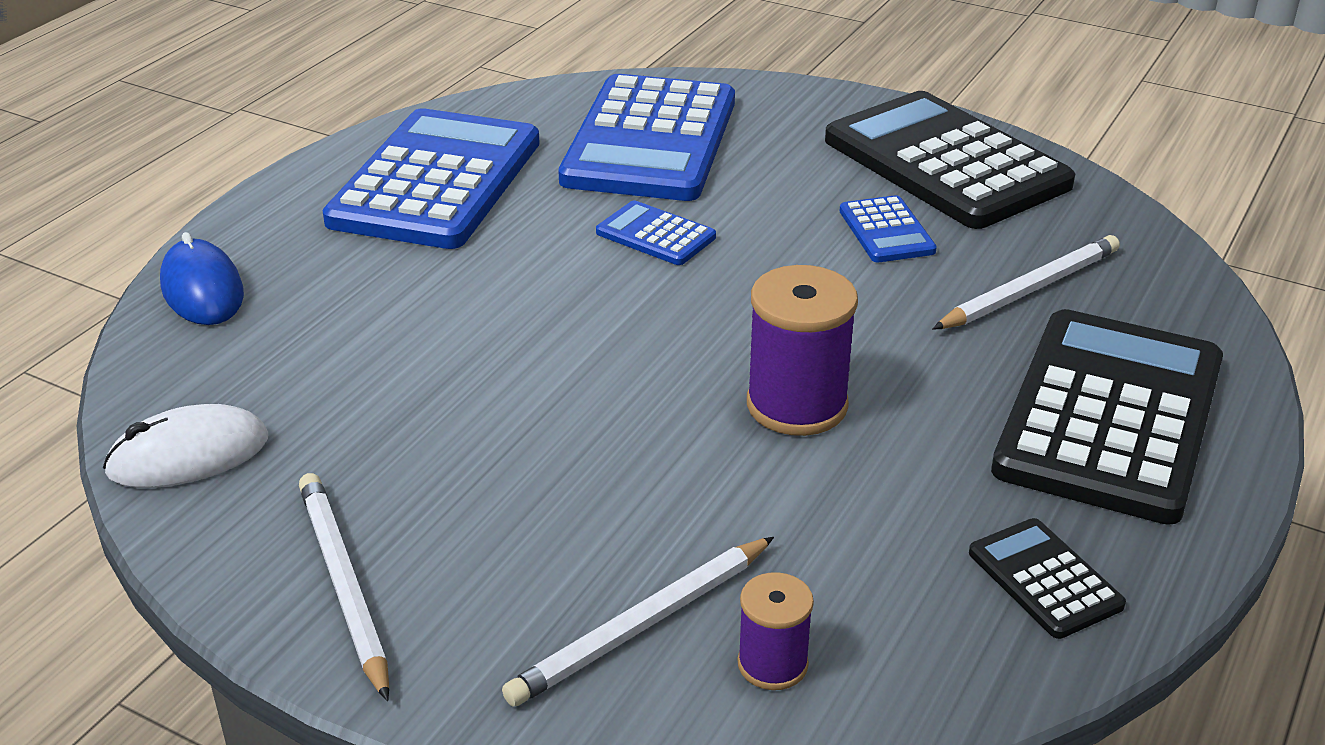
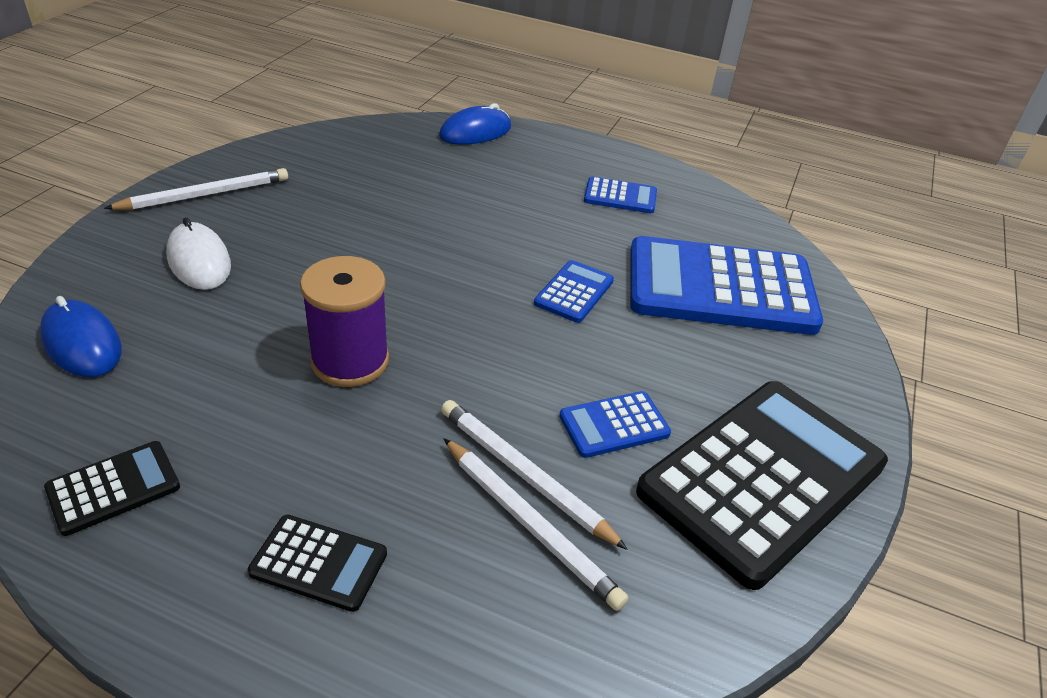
camera: 80 degrees right, 5 degrees up
white mouse [103,404,268,488] -> white mouse moved to [166,217,231,290]
blue calculator [322,108,540,249] -> blue calculator [584,177,657,213], size x0.44
white pencil [502,537,774,707] -> white pencil moved to [441,400,628,550]
purple spool [738,572,814,690] -> blue mouse [40,296,122,377]
black calculator [991,309,1223,525] -> black calculator [248,515,387,612], size x0.44

